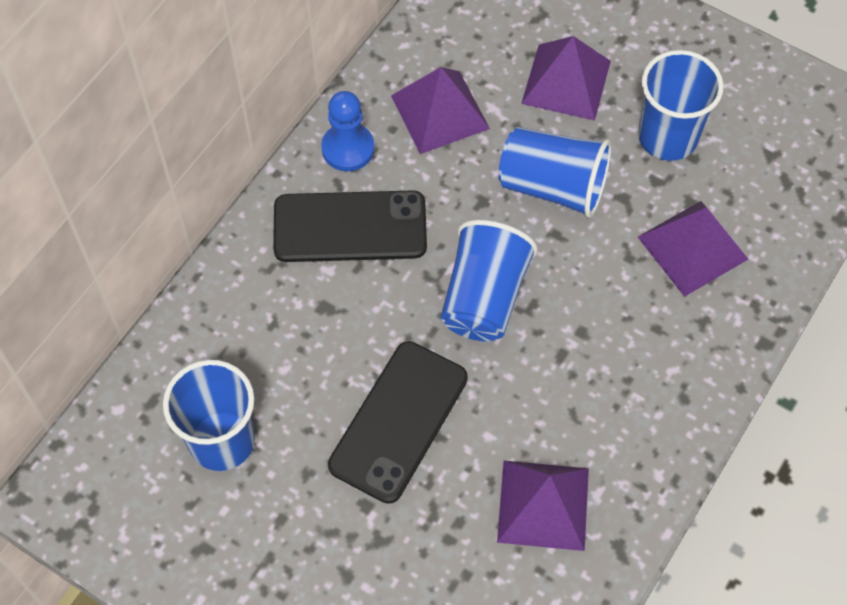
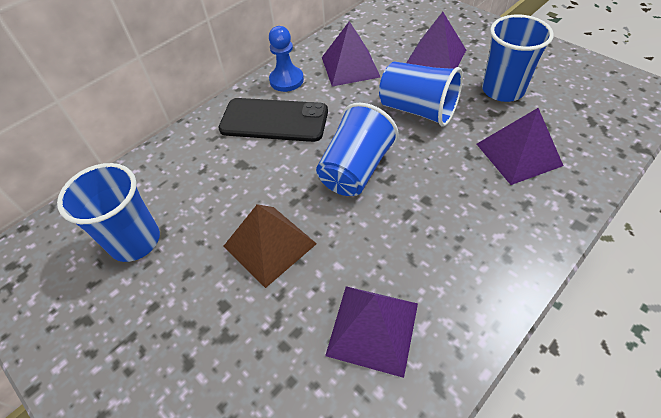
camera: 15 degrees right, 10 degrees down
black phone [328,341,468,504] -> brown pyramid [223,204,317,288]

